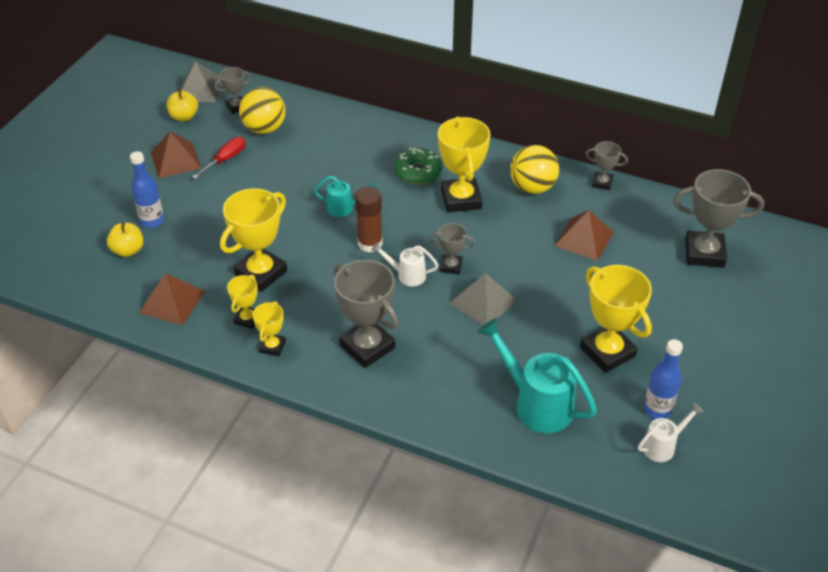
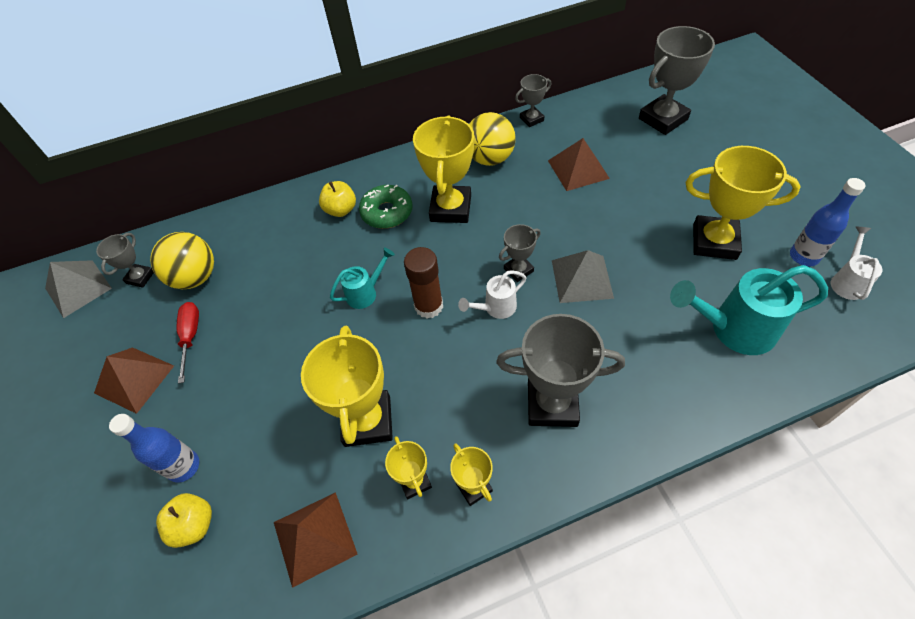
camera: 40 degrees left, 10 degrees up
yellow apple [167,90,198,121] -> yellow apple moved to [319,181,356,217]
yellow trophy [438,117,490,213] -> yellow trophy turned 60 degrees clockwise [413,115,474,223]

